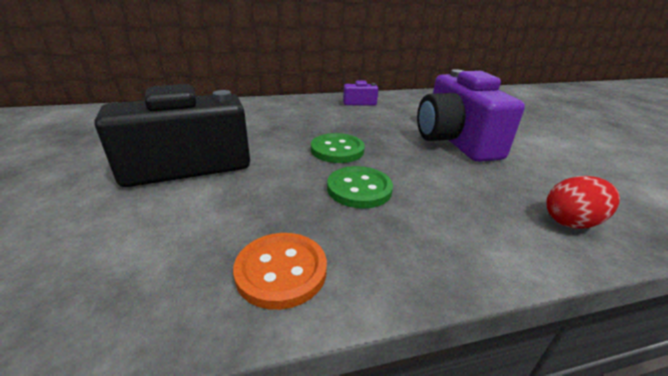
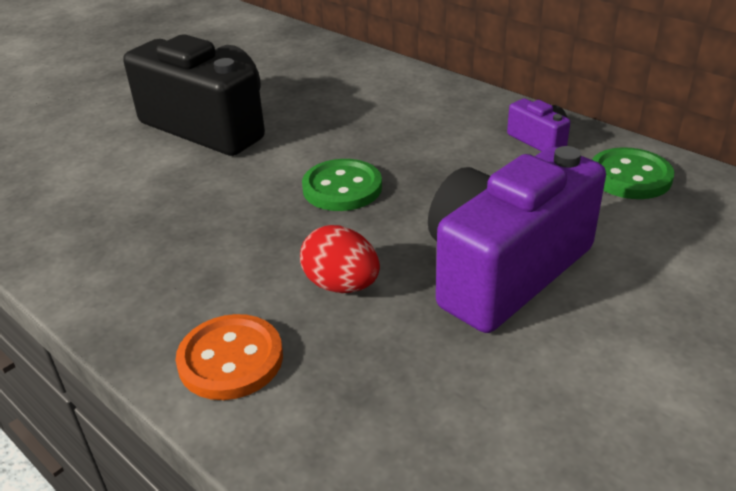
camera: 60 degrees right, 5 degrees up
orange button [233,233,327,310] -> orange button moved to [176,314,283,400]
green button [327,166,393,209] -> green button moved to [592,147,674,199]
red egg [546,176,620,229] -> red egg moved to [300,225,380,293]

